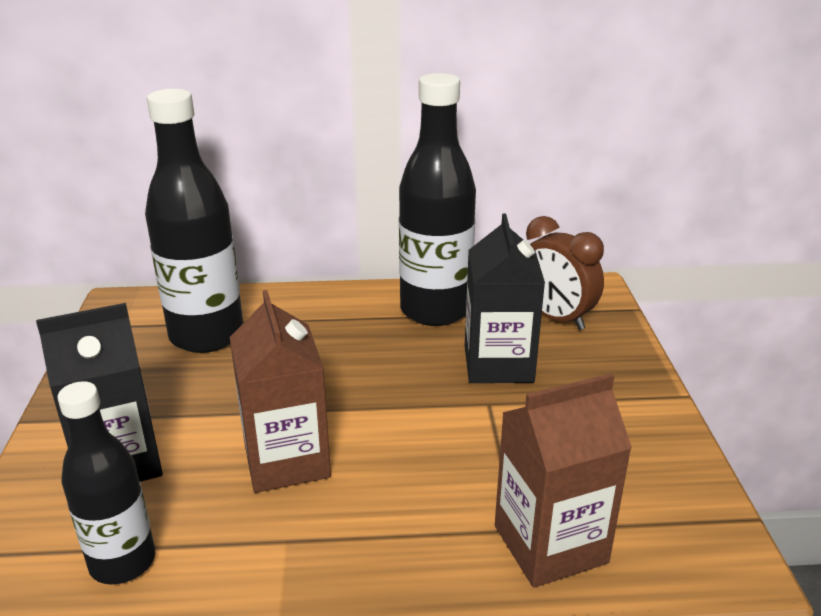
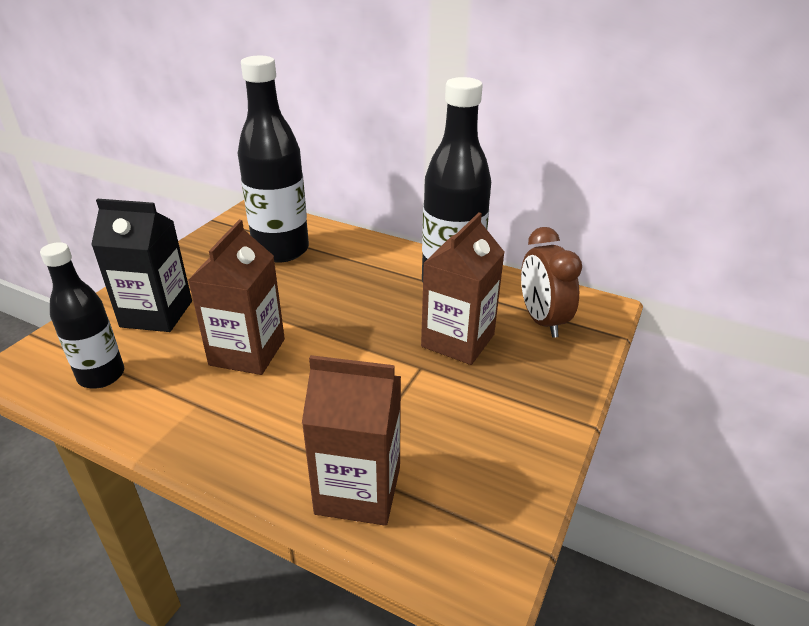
camera: 30 degrees right, 5 degrees up
black carton [465,214,545,383] -> brown carton [421,212,505,365]

